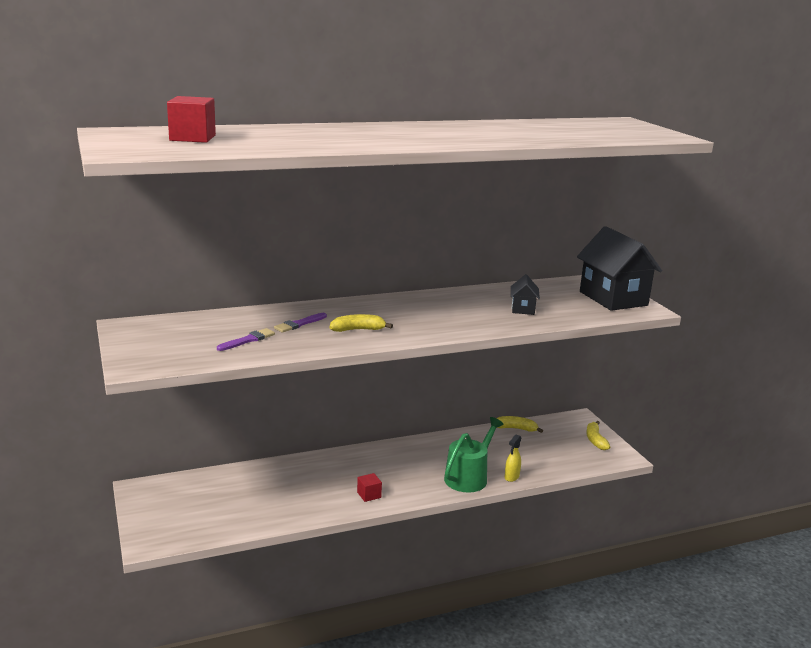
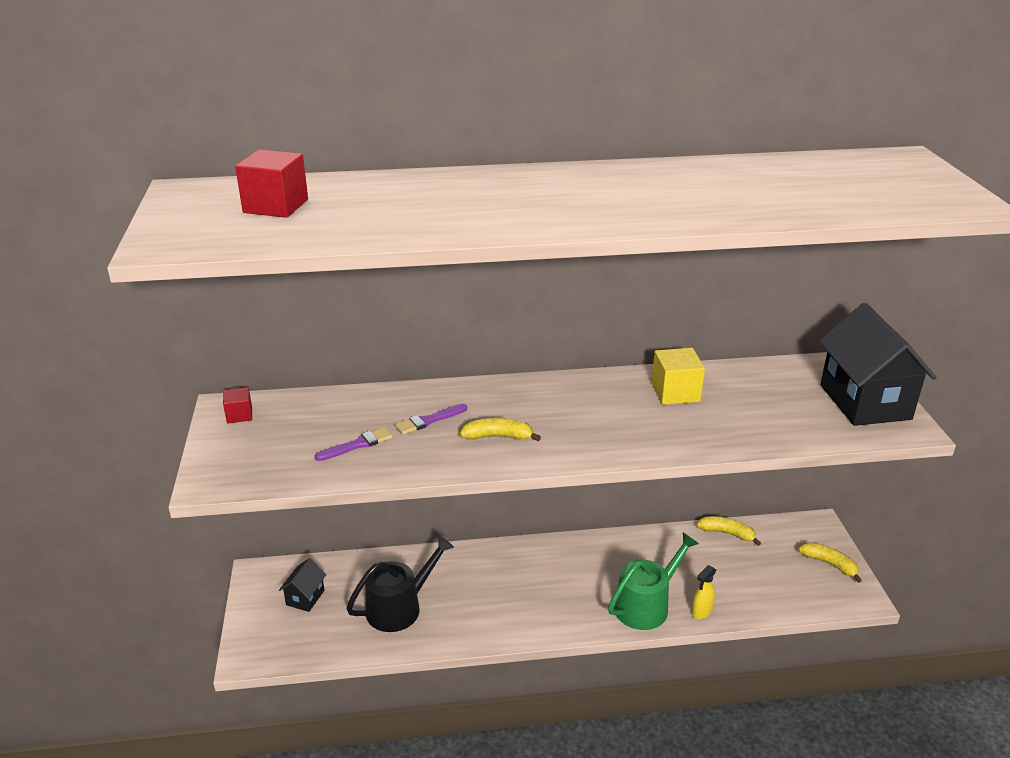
camera: 15 degrees right, 10 degrees up
red cube [357,473,382,502] -> red cube moved to [223,387,252,424]
black house [511,274,540,315] -> black house moved to [279,558,327,612]
yellow banana [586,421,610,450] -> yellow banana turned 120 degrees clockwise [798,542,862,583]
none -> black watering can [346,536,454,632]
none -> yellow cube [651,348,705,405]

